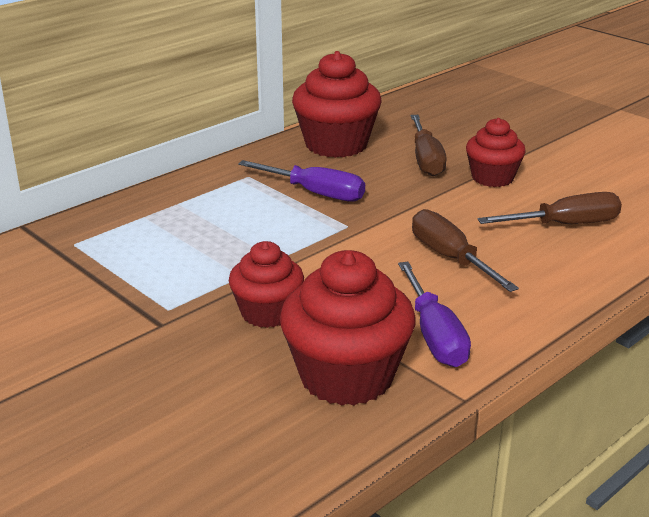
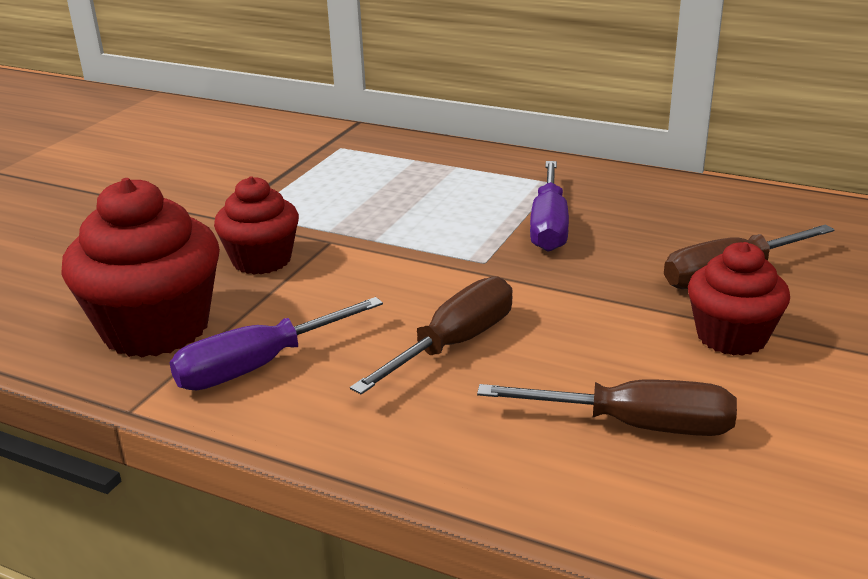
camera: 70 degrees right, 0 degrees up
red cupcake [292,51,382,158] -> none
brown screwdriver [477,192,622,224] -> brown screwdriver turned 45 degrees counterclockwise [477,380,737,436]

